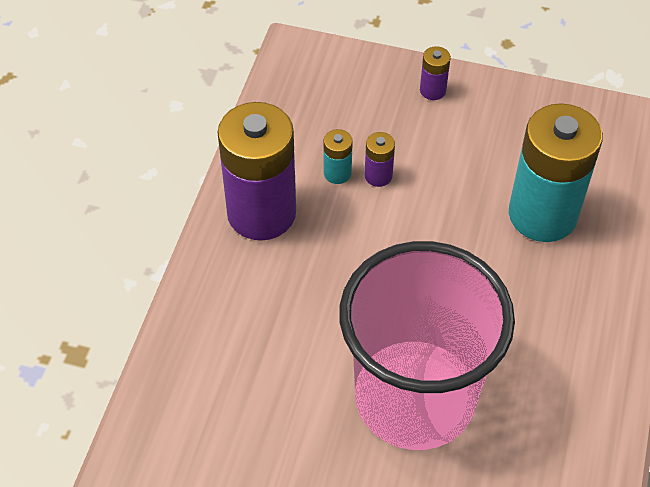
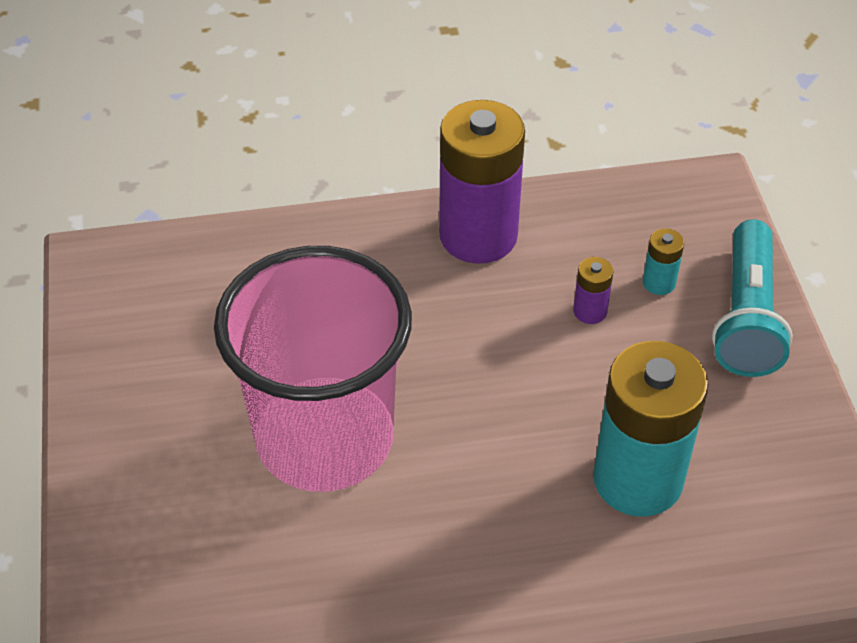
camera: 65 degrees right, 5 degrees down
turquoise battery [324,129,353,184] -> turquoise battery moved to [643,228,684,295]
purple battery [420,46,451,100] -> turquoise flashlight [712,219,793,377]

